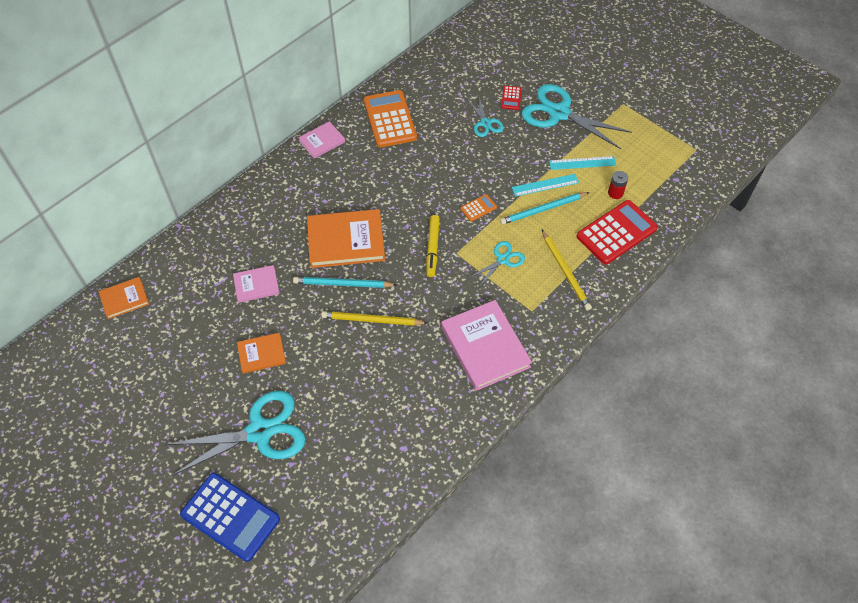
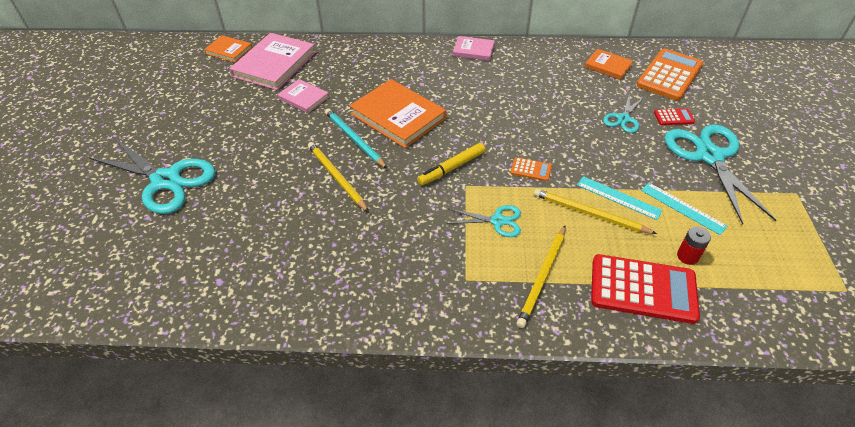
camera: 50 degrees right, 10 degrees down
blue calculator [180,473,280,562] -> none
orange book [237,333,286,374] -> orange book moved to [585,49,633,80]
orange calculator [364,90,417,148] -> orange calculator moved to [636,48,703,101]
pink book [441,300,532,391] -> pink book moved to [229,33,316,90]
turquoise pencil [500,192,590,225] -> yellow pencil [534,189,657,234]
red calculator [501,86,522,110] -> red calculator turned 150 degrees counterclockwise [654,108,695,125]

